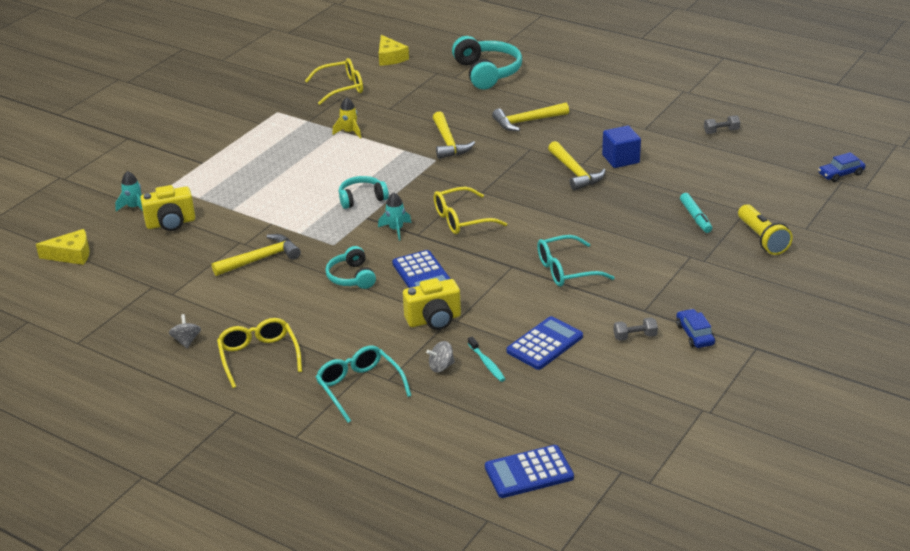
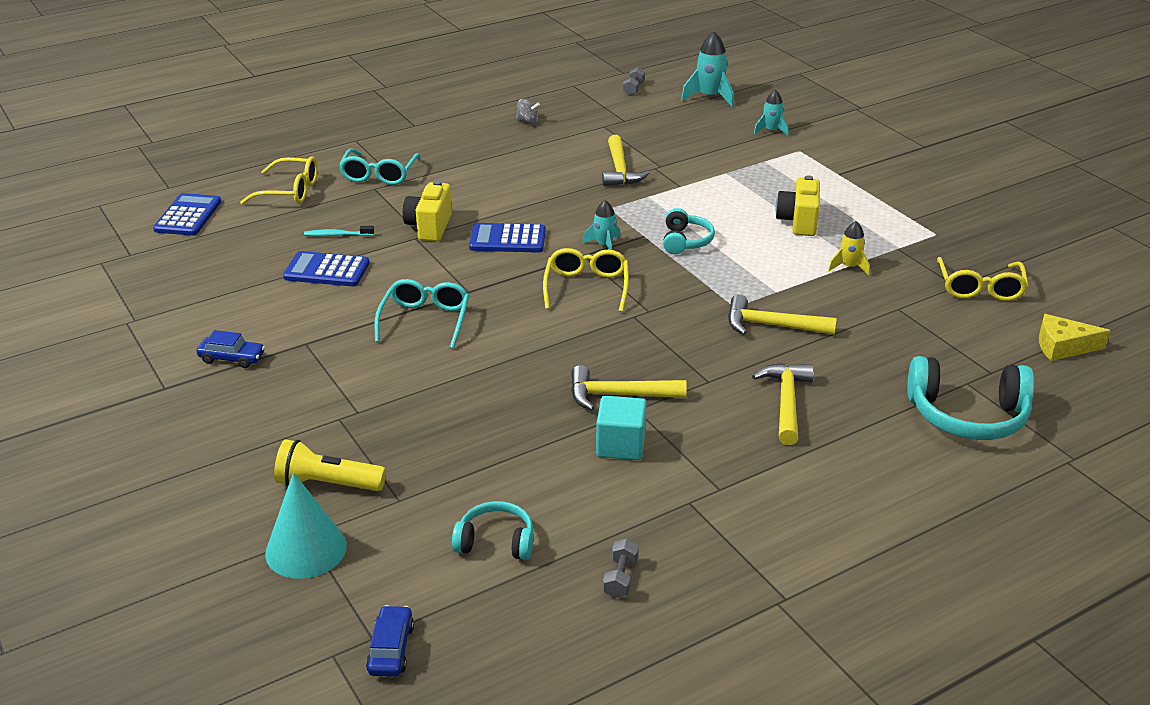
camera: 115 degrees right, 0 degrees up
yellow cheese [36,229,90,265] -> turquoise rocket [681,32,734,107]
yellow camera [140,185,195,231] -> yellow camera moved to [775,175,820,236]
yellow glasses [217,318,302,388] -> yellow glasses moved to [240,156,318,205]
turquoise glasses [316,345,411,423] -> turquoise glasses turned 105 degrees clockwise [339,148,421,185]
turquoise headphones [325,246,376,289] -> turquoise headphones moved to [452,501,533,560]
grey spinning top [426,341,455,373] -> none
blue calculator [507,316,583,370] -> blue calculator turned 120 degrees clockwise [283,251,369,286]
blue cube [602,126,641,168] -> turquoise cube [596,396,647,460]
grey dumbbell [613,318,658,341] -> grey dumbbell moved to [623,67,645,95]
turquoise marker [680,193,712,233] -> none
none -> turquoise cone [265,472,347,579]

